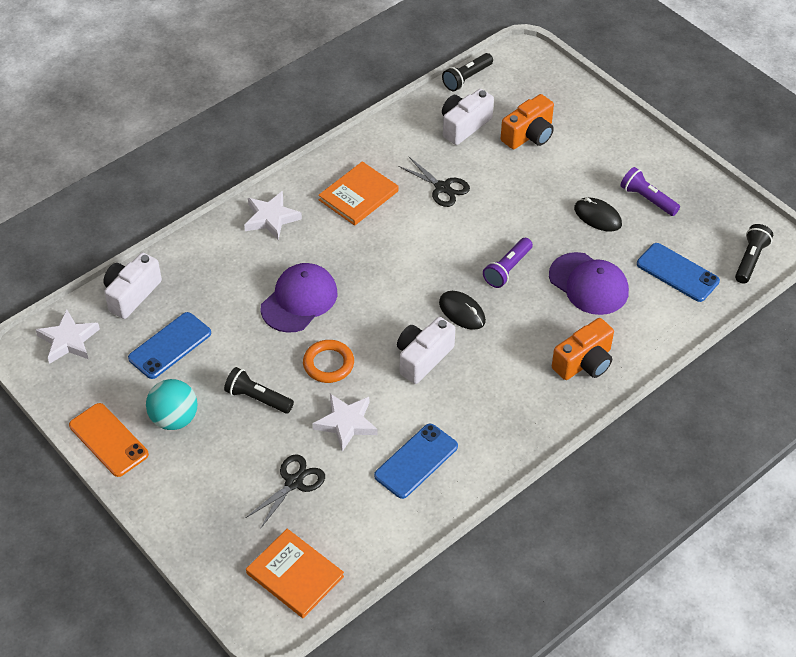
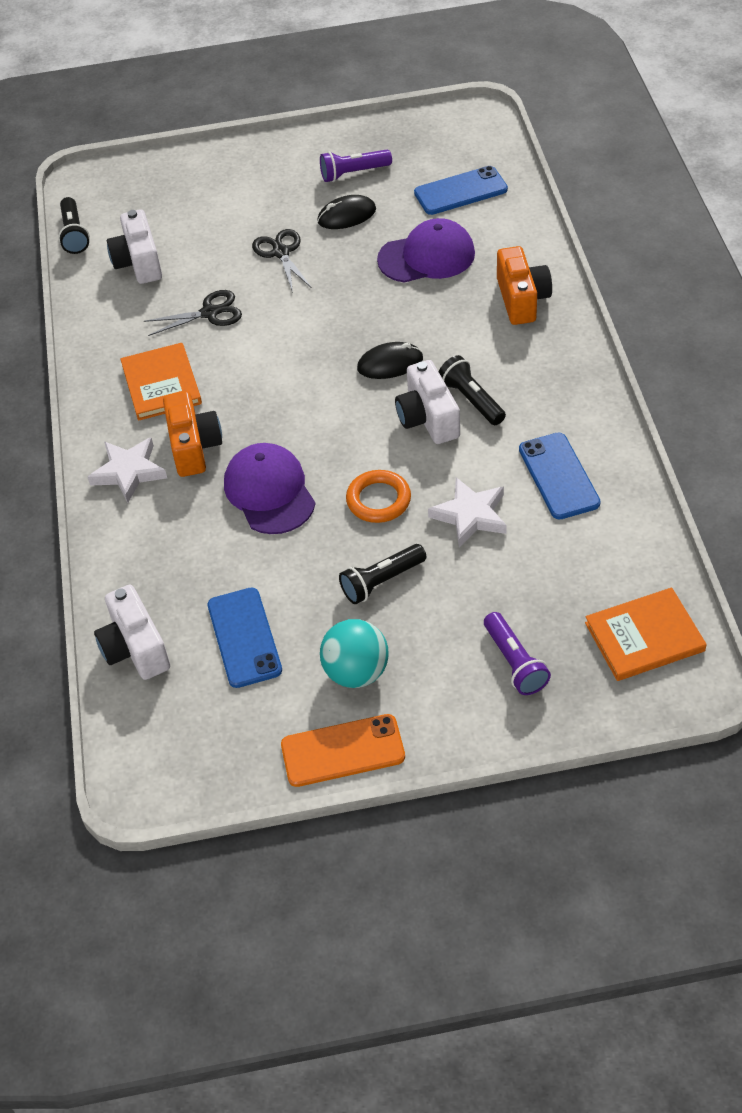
camera: 55 degrees left, 0 degrees up
white star [36,309,100,364] -> none
black scissors [246,454,325,529] -> black scissors moved to [252,229,312,293]
purple flashlight [483,238,533,288] -> purple flashlight moved to [484,612,551,695]
orange camera [500,94,554,149] -> orange camera moved to [163,391,222,477]
black flashlight [735,224,773,284] -> black flashlight moved to [439,355,506,425]

